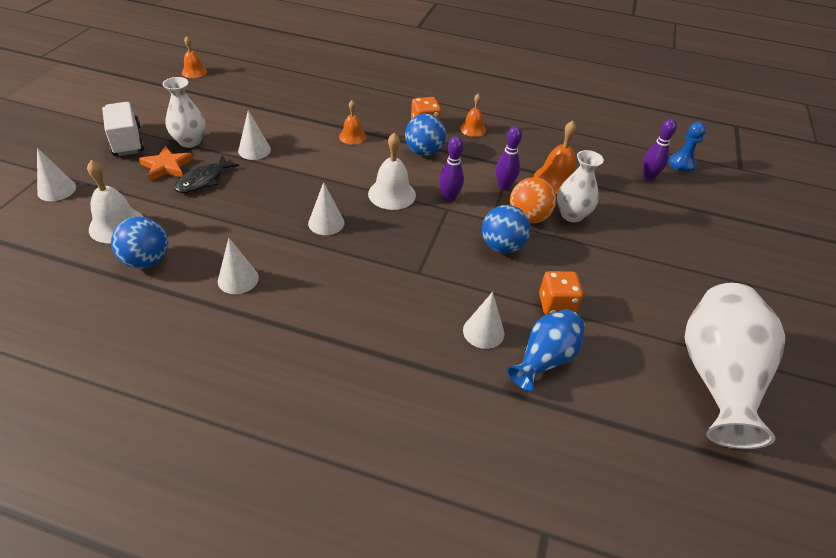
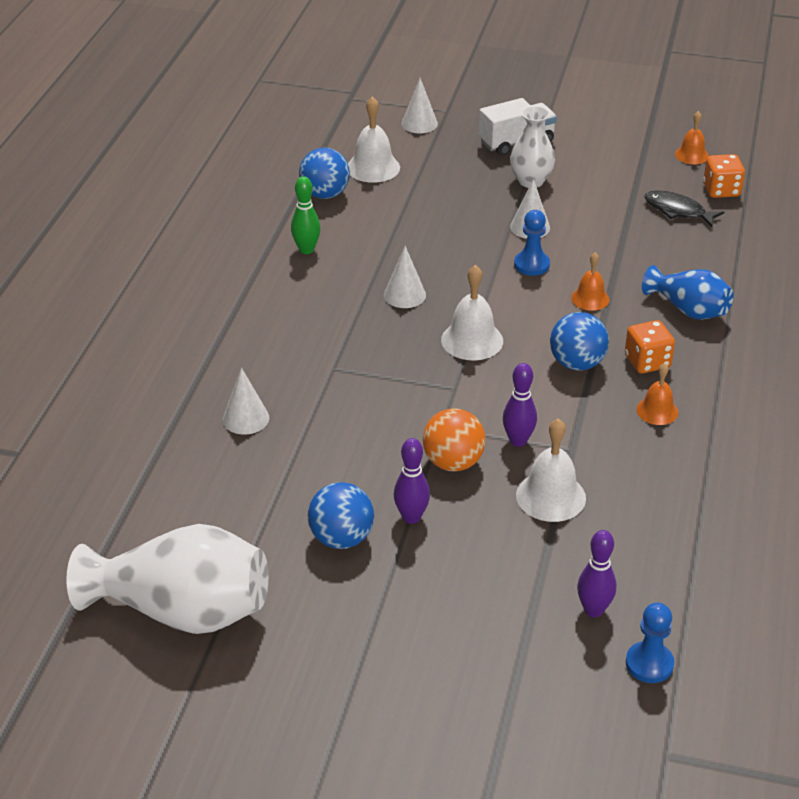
camera: 90 degrees right, 5 degrees down
orange star [139,146,193,181] -> none
black fish [174,156,239,193] -> black fish moved to [644,191,724,227]
white cone [218,238,259,294] -> green bowling pin [291,176,321,254]
purple bowling pin [439,136,464,202] -> purple bowling pin moved to [394,438,430,524]
blue ball [482,205,531,253] -> blue ball moved to [308,482,374,549]
blue vase [507,309,585,391] -> blue vase moved to [642,265,733,320]
orange bell [534,121,576,194] -> white bell [516,419,586,522]
orange dice [539,271,583,315] -> orange dice moved to [703,154,745,198]
white vase [557,150,604,222] -> none
none -> blue pawn [514,210,550,276]

